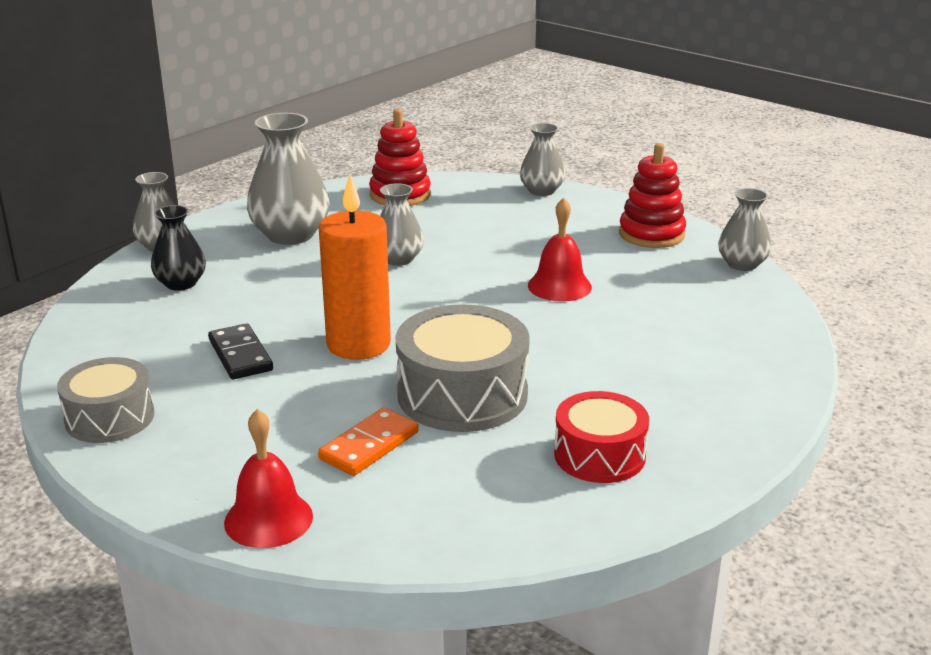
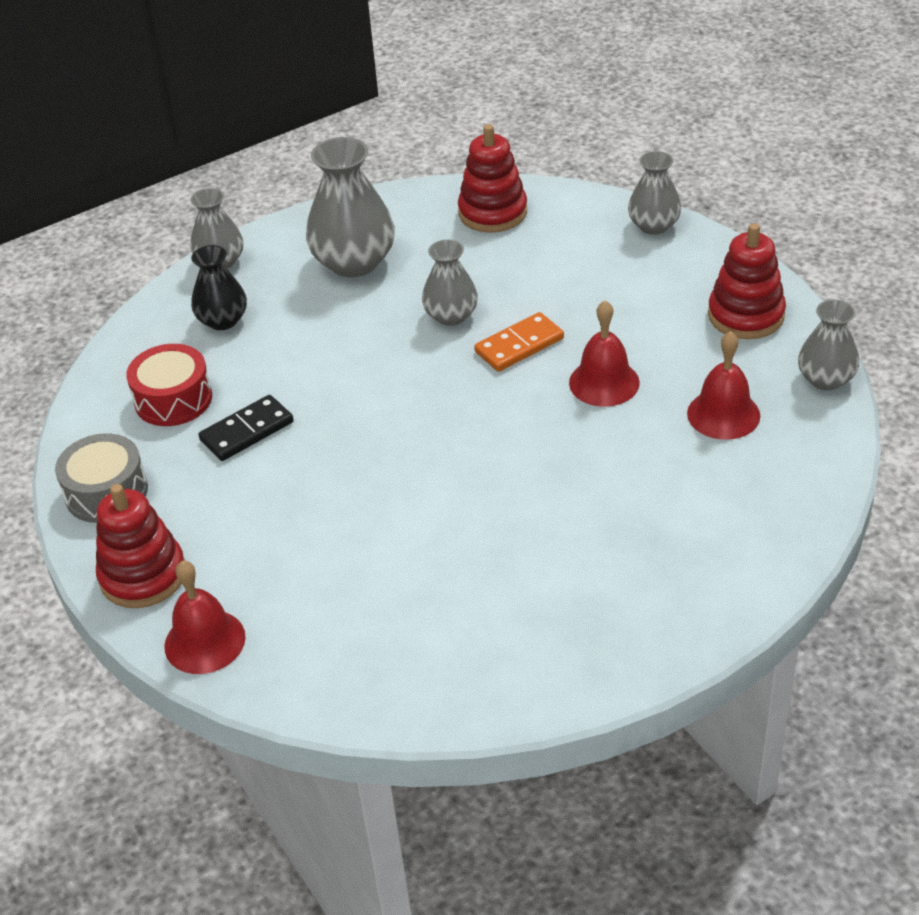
camera: 20 degrees right, 15 degrees up
black domino [208,323,273,379] -> black domino turned 60 degrees clockwise [199,395,294,461]
orange domino [318,408,418,476] -> orange domino moved to [474,312,564,372]
orange candle [319,175,391,360] -> none
grey drum [396,304,530,432] -> none
red drum [554,391,649,483] -> red drum moved to [126,344,212,426]
none -> red stacking toy [96,484,185,608]
none -> red bell [687,331,760,440]

